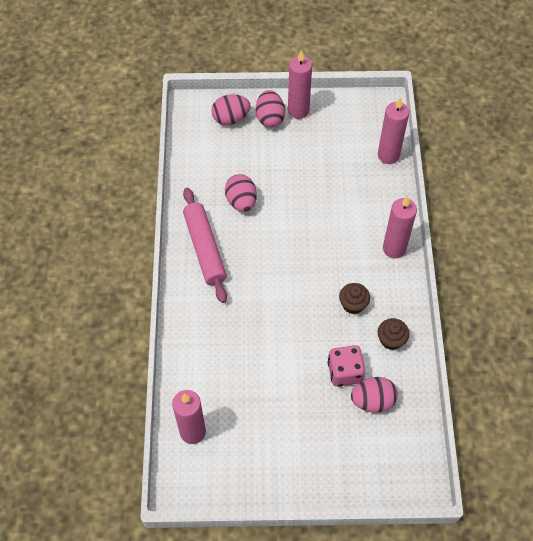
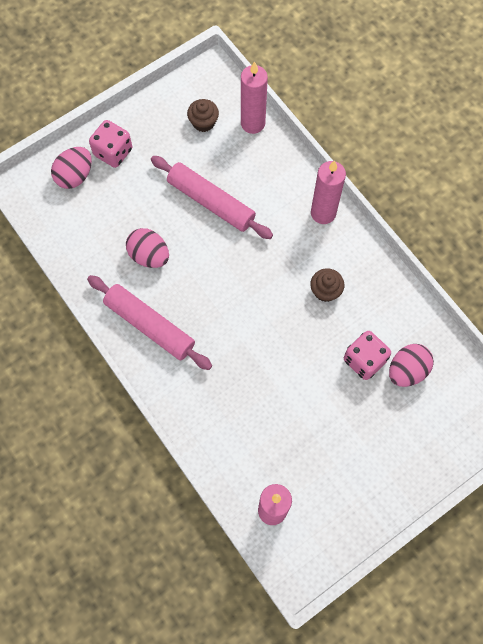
camera: 35 degrees left, 10 degrees up
pink egg [256,90,285,128] -> pink dice [89,120,132,168]
pink candle [288,50,312,119] -> none
brown cupcake [378,318,409,350] -> brown cupcake moved to [187,99,219,132]
none -> pink rolling pin [151,156,273,239]

